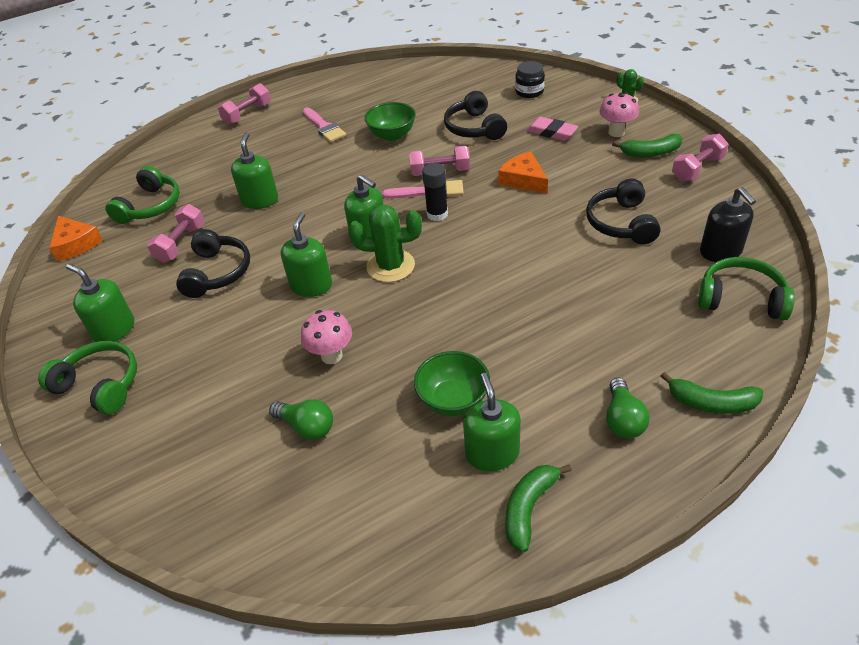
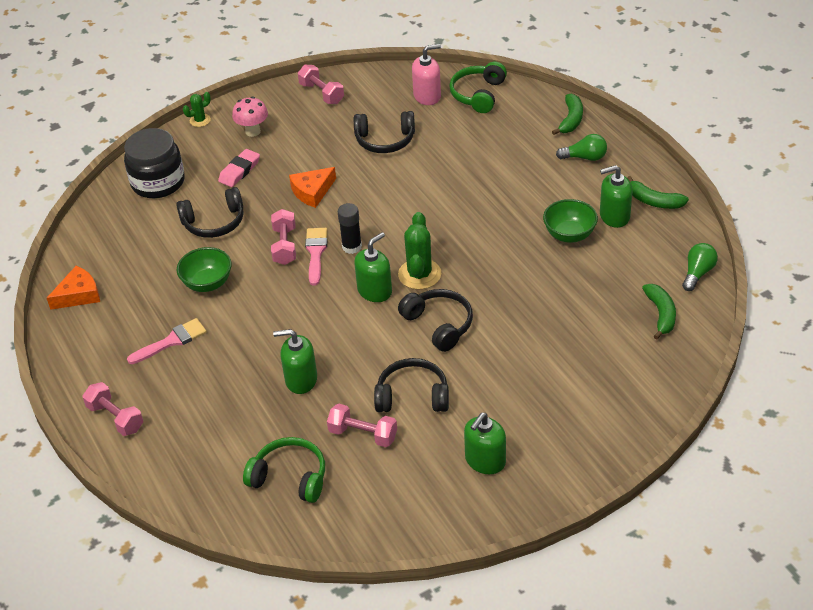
camera: 90 degrees left, 0 degrees up
green headphones [38,341,137,414] -> none
orange cheese [49,216,103,261] -> orange cheese moved to [47,266,100,310]
green light bulb [269,399,333,440] -> green light bulb moved to [682,243,718,291]
green soap dispenser [281,212,332,297] -> black headphones [398,289,473,352]
pink mushroom [301,310,352,364] -> none
black jar [515,61,545,98] -> black jar [124,128,185,198], size x1.82
green banana [612,134,682,157] -> green banana moved to [642,284,676,339]
black soap dispenser [700,187,756,262] -> pink soap dispenser [412,44,441,105]

